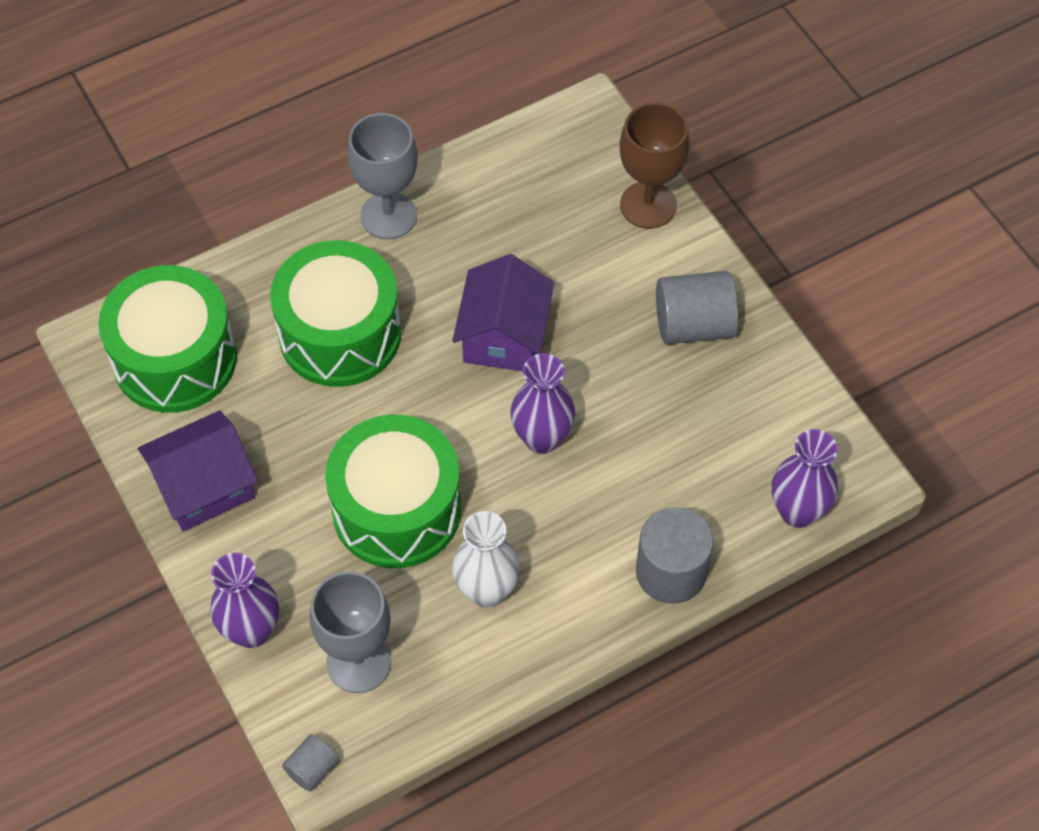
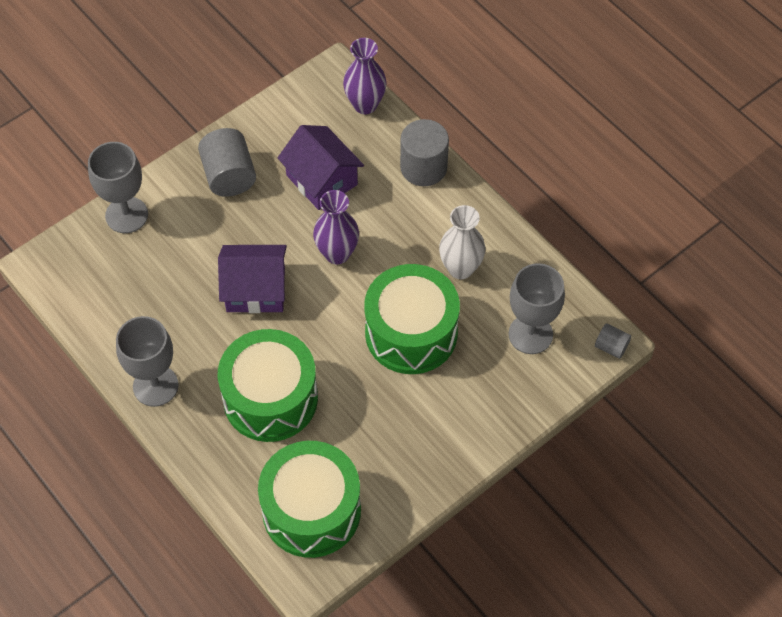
camera: 100 degrees left, 0 degrees up
purple house [138,410,258,531] -> purple house moved to [278,125,364,210]
purple vase [210,553,279,648] -> none
brown goblet [620,102,690,229] -> grey goblet [88,142,148,233]

